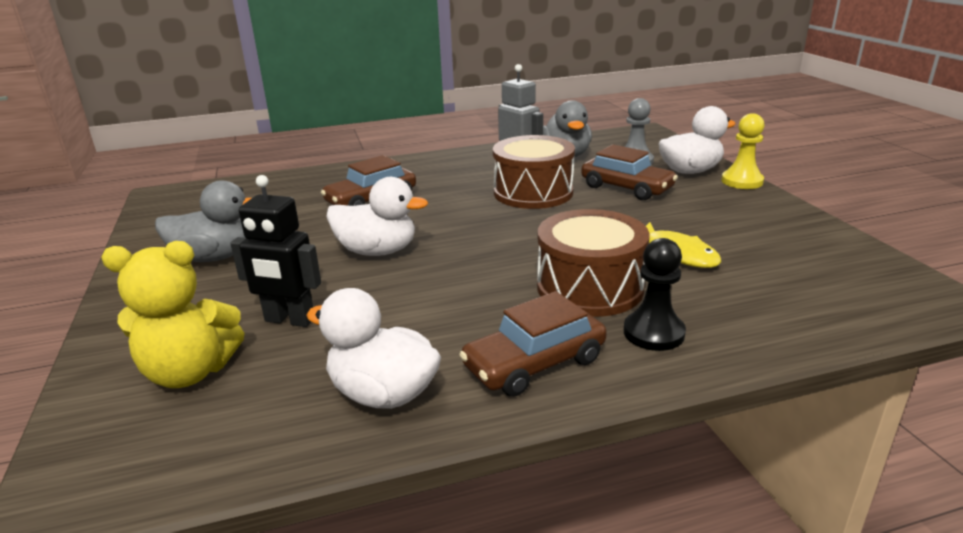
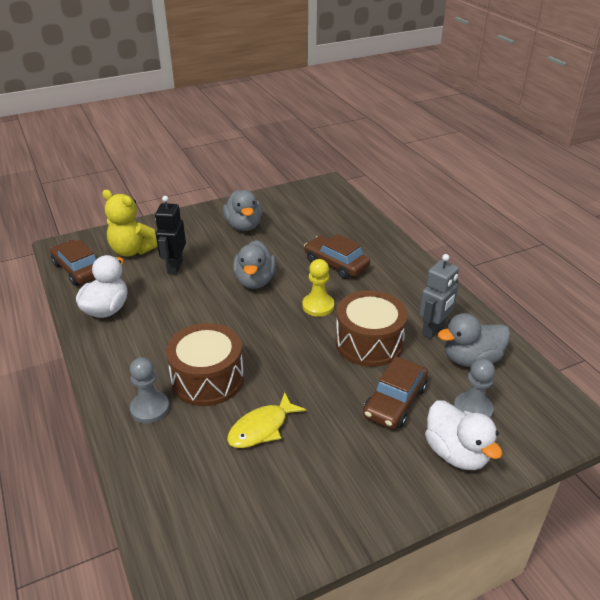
camera: 80 degrees right, 10 degrees up
yellow teddy bear [101,241,244,388] -> yellow teddy bear turned 45 degrees counterclockwise [102,190,158,257]
white duck [326,177,428,256] -> grey duck [233,240,276,289]
brown car [459,291,607,397] -> brown car moved to [50,240,96,286]
black pawn [624,238,686,351] -> grey pawn [130,357,169,423]
yellow pawn [721,113,765,189] -> yellow pawn moved to [302,259,334,317]

